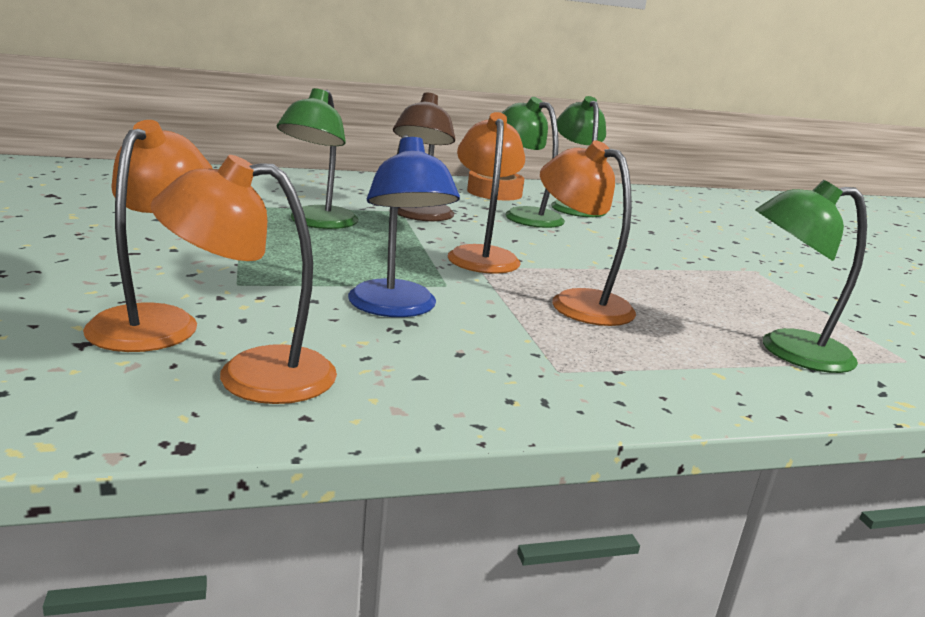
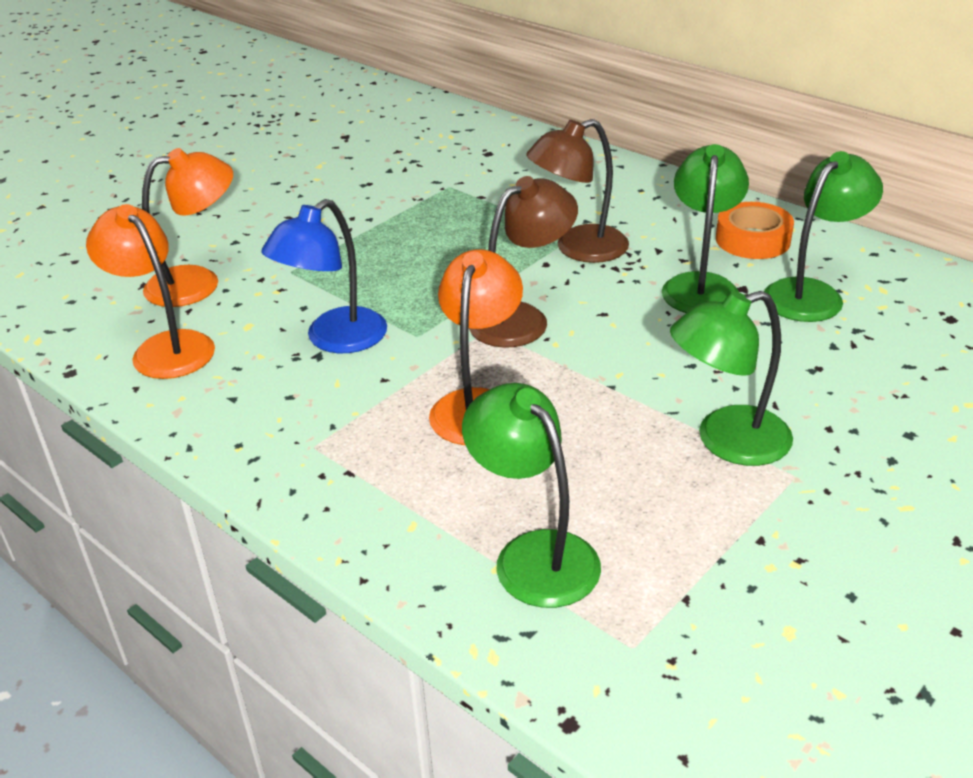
camera: 60 degrees right, 15 degrees up
green lamp [277,88,358,229] -> green lamp moved to [670,291,793,466]
orange lamp [448,112,525,274] -> brown lamp [469,176,578,348]

